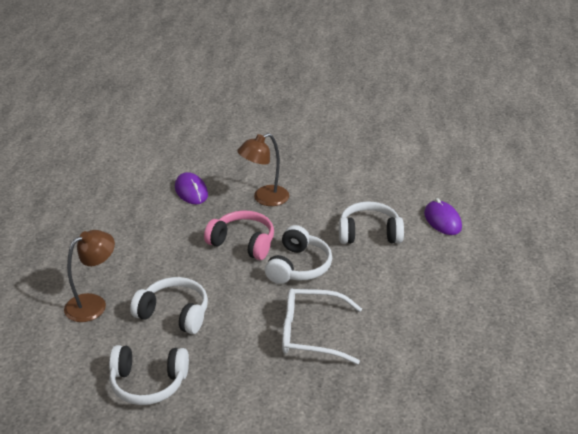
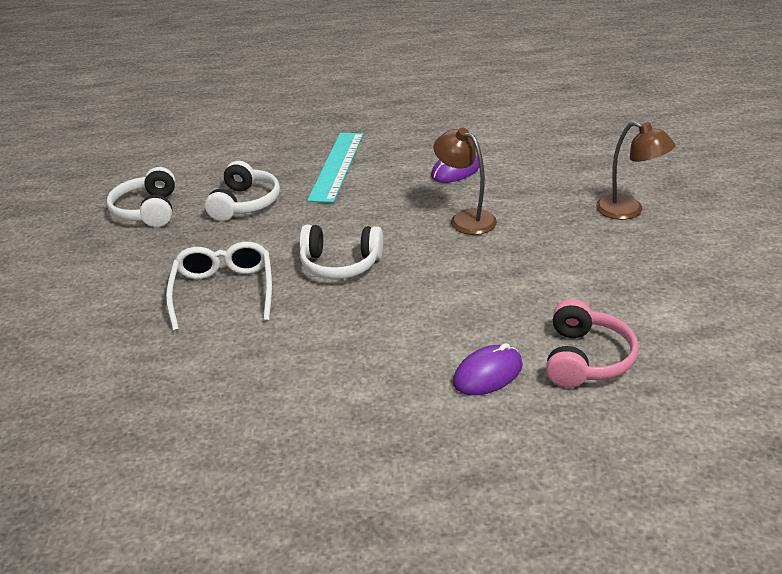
camera: 80 degrees right, 0 degrees up
brown lamp [64,230,115,322] -> brown lamp moved to [596,121,675,220]
pink headphones [204,211,274,260] -> pink headphones moved to [546,299,639,388]
white headphones [339,201,404,244] -> none
none -> turquoise ruler [307,133,363,203]

